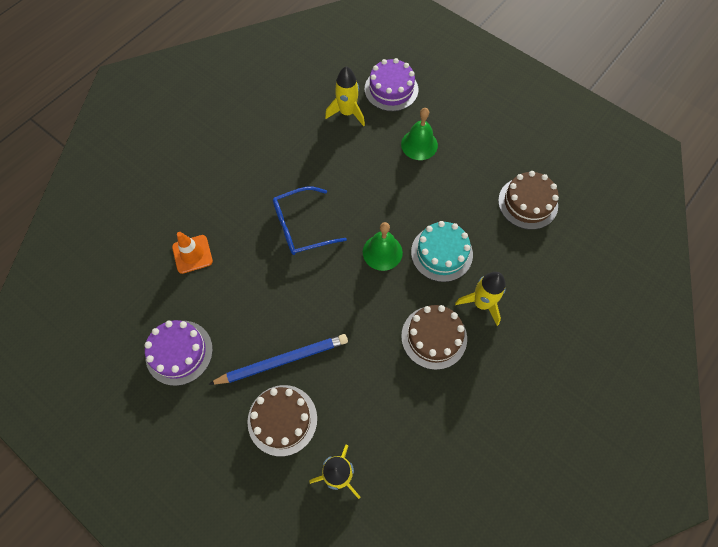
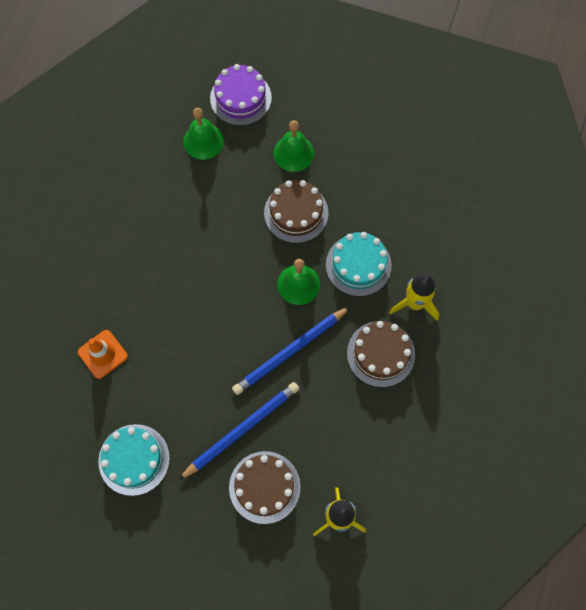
camera: 20 degrees left, 5 degrees up
purple cake [144,320,213,386] -> turquoise cake [98,424,170,496]
blue glasses [273,187,347,255] -> none
yellow rocket [325,66,365,126] -> green bell [183,108,224,160]
brown cake [498,171,559,230] -> brown cake moved to [264,180,328,243]
none -> blue pencil [232,306,350,395]

